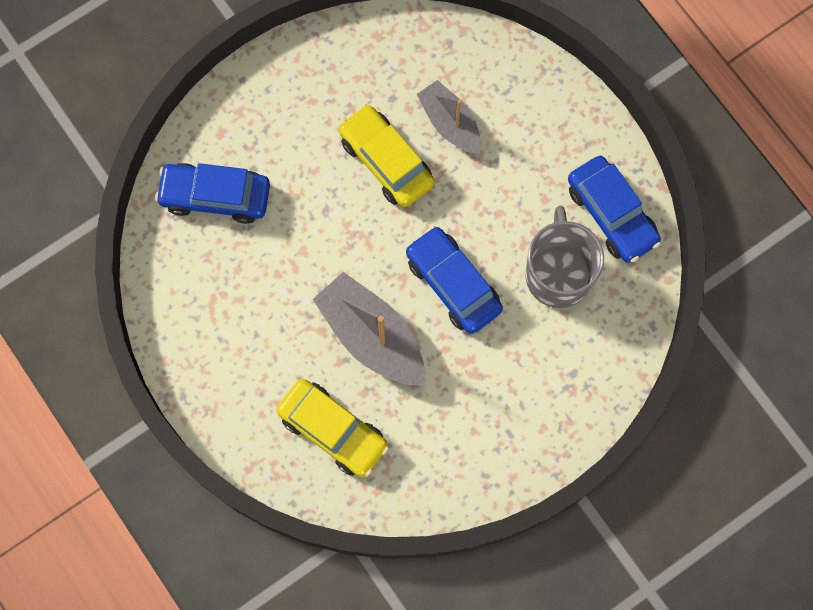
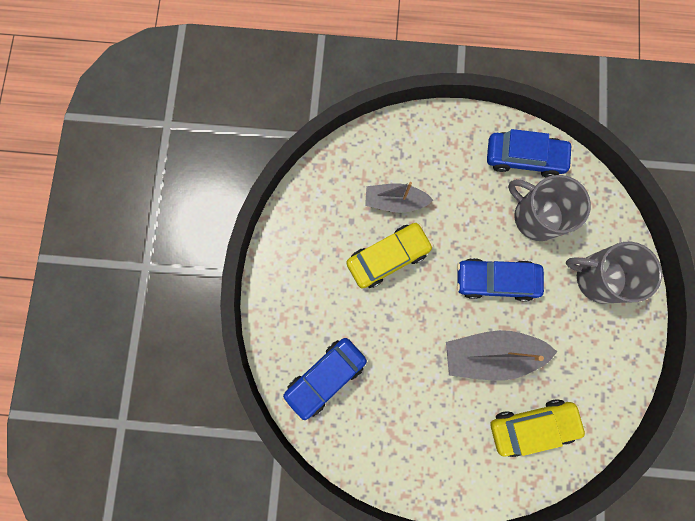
camera: 50 degrees left, 5 degrees up
yellow car [338,104,434,207] -> yellow car turned 150 degrees clockwise [346,223,433,289]
none -> grey mug [566,242,662,303]

